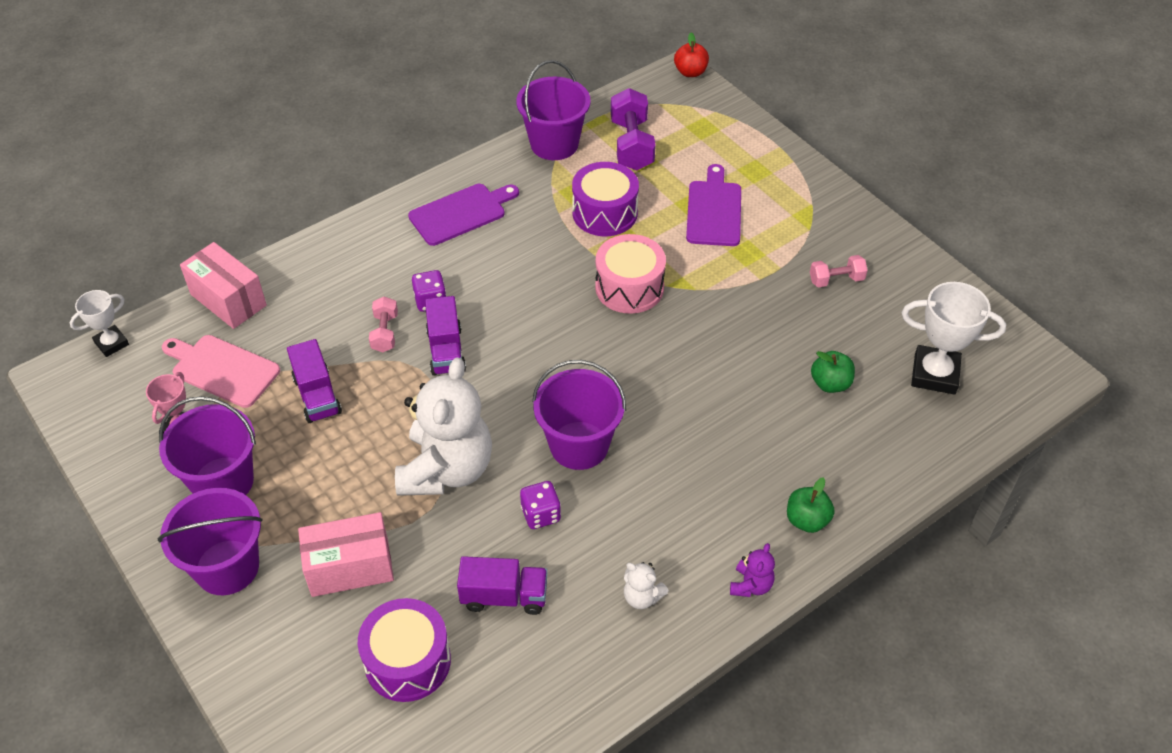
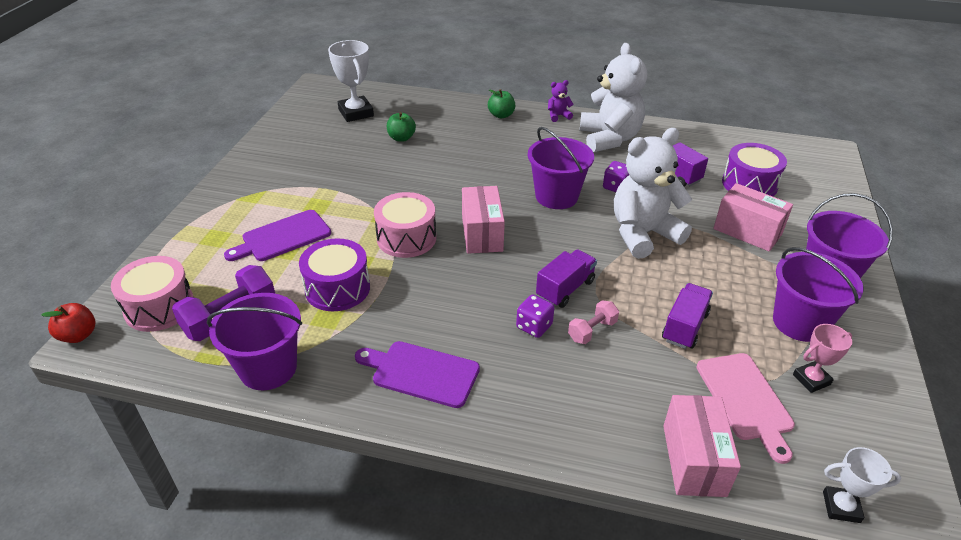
camera: 130 degrees left, 10 degrees down
white teddy bear [624,562,669,609] -> white teddy bear [580,43,647,152], size x2.43
pink dumbbell [810,255,868,287] -> none
none -> pink drum [111,256,194,332]
none -> pink box [462,186,505,254]

